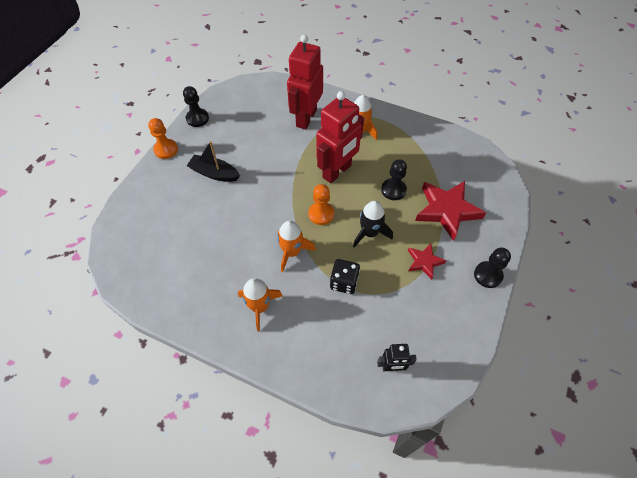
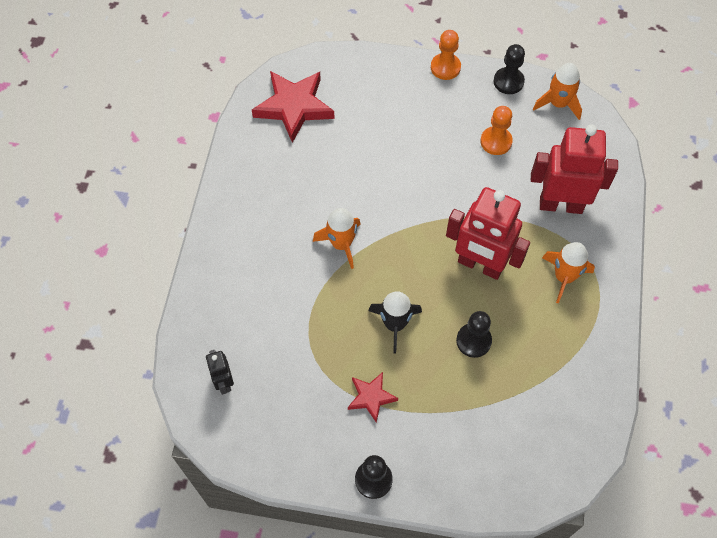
camera: 75 degrees right, 5 degrees up
black boat [187,141,240,182] -> none
orange rocket [238,278,283,332] -> orange rocket moved to [533,63,582,120]
orange pawn [308,184,334,225] -> orange pawn moved to [480,106,513,155]
black dice [330,259,360,294] -> none
red star [415,181,486,241] -> red star moved to [252,71,335,143]

